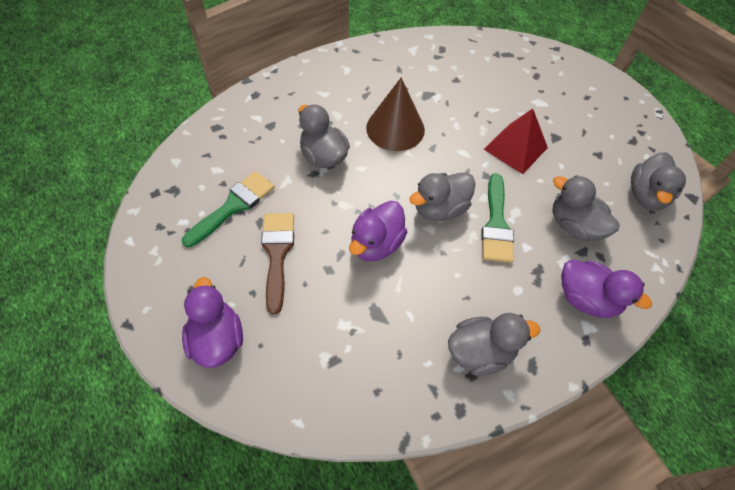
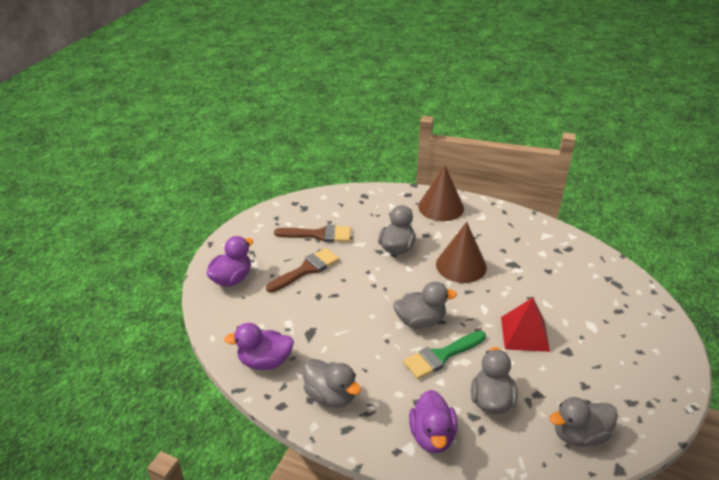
camera: 55 degrees right, 20 degrees down
green brush [182,171,275,247] -> brown brush [274,225,351,242]
purple duck [349,201,407,261] -> purple duck moved to [224,323,294,370]
grey duck [410,172,476,221] -> grey duck turned 150 degrees clockwise [393,281,457,329]
none -> brown cone [418,166,464,221]

